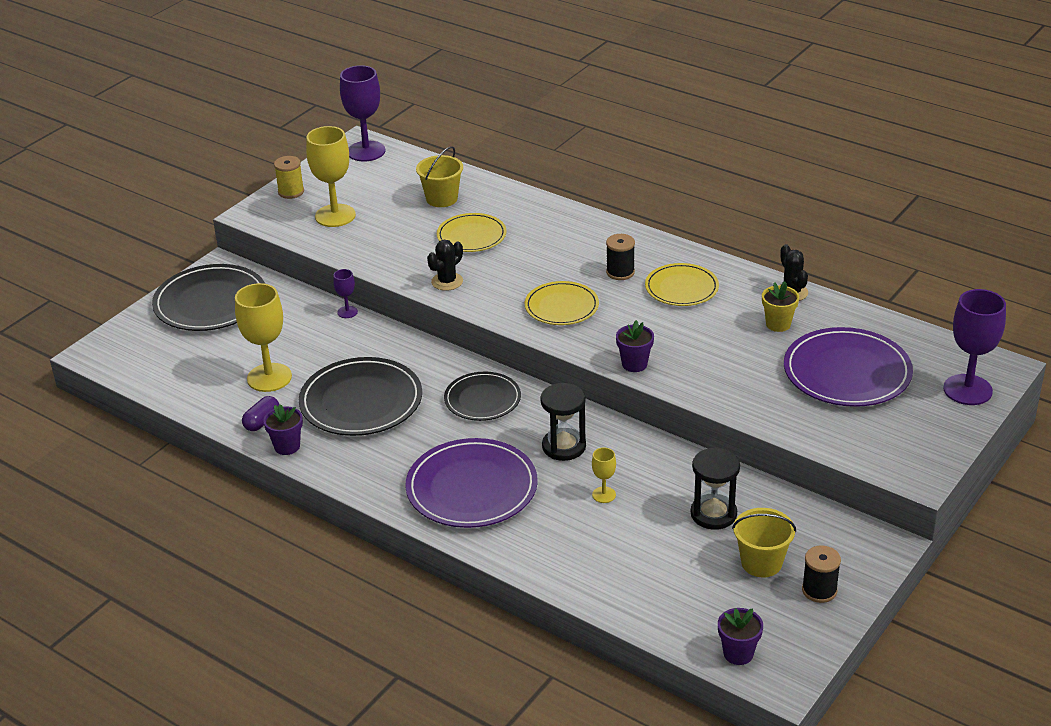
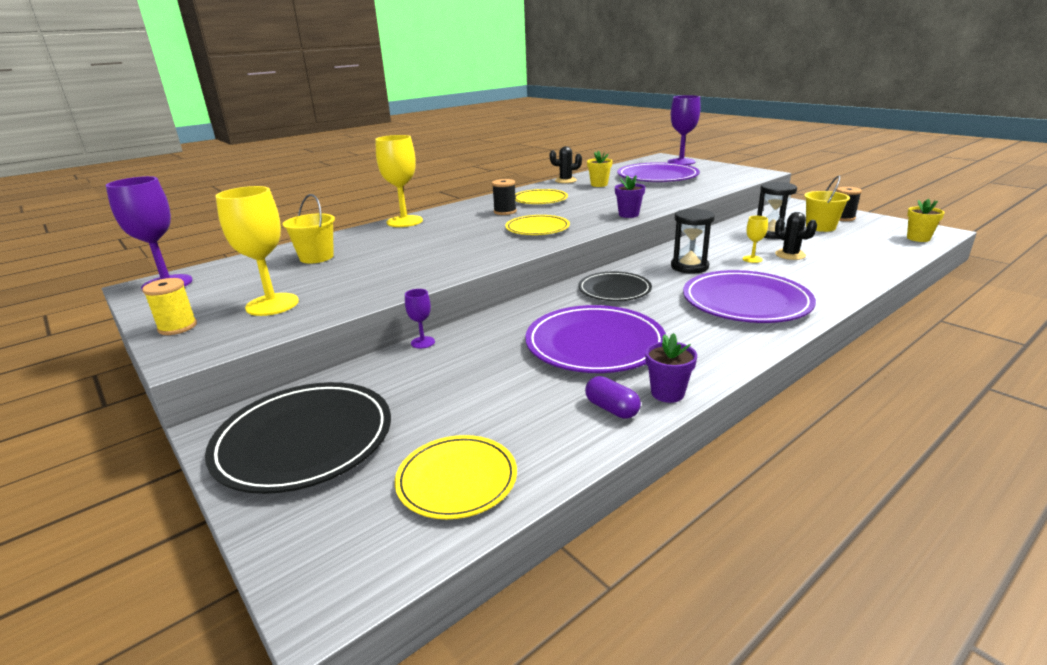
camera: 75 degrees left, 10 degrees down
yellow goblet [235,283,292,392] -> yellow goblet moved to [375,135,423,227]
black plate [299,357,422,436] -> purple plate [525,305,666,373]
black cactus [427,240,463,291] -> black cactus moved to [775,212,817,260]
yellow plate [437,213,506,252] -> yellow plate moved to [395,435,517,519]
purple flower pot [718,608,763,665] -> yellow flower pot [907,199,945,242]

